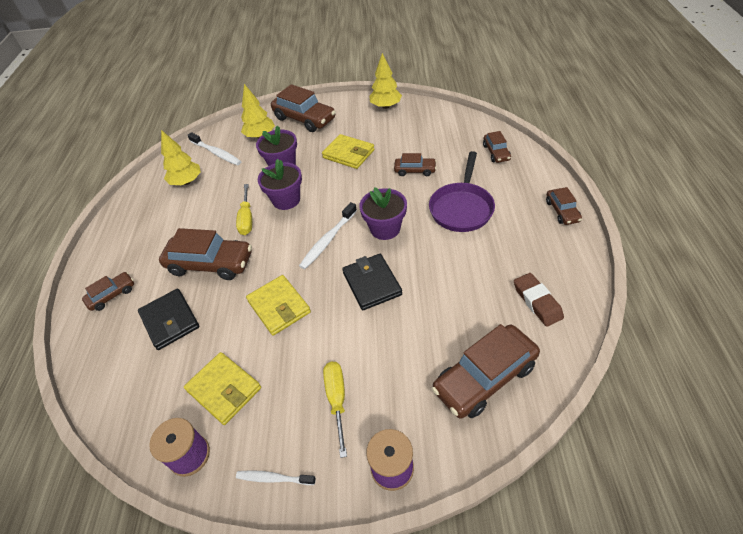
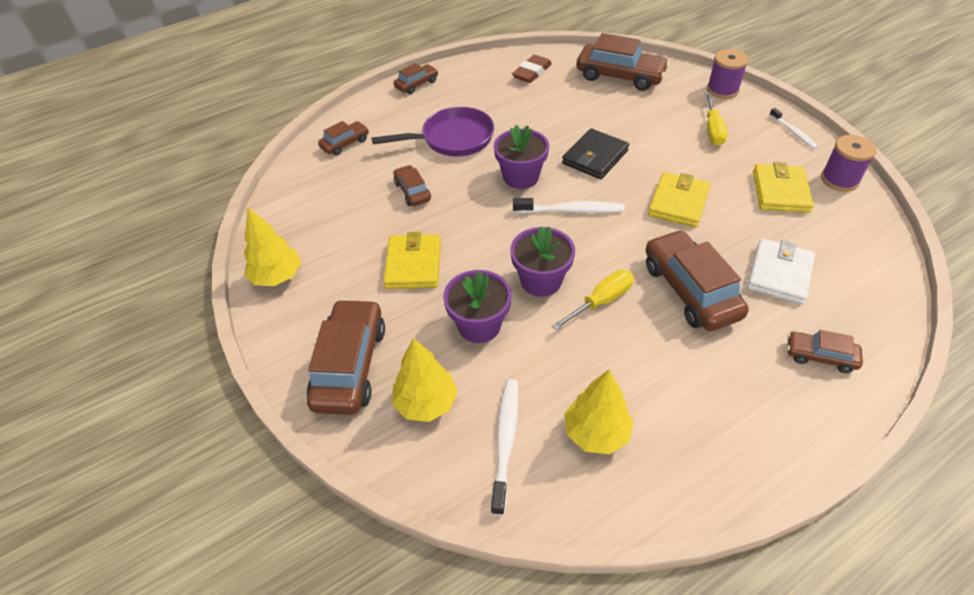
camera: 125 degrees left, 0 degrees up
black wallet [138,289,200,350] -> white wallet [747,238,815,305]
yellow screwdriver [323,362,347,458] -> yellow screwdriver turned 45 degrees counterclockwise [705,92,728,146]

